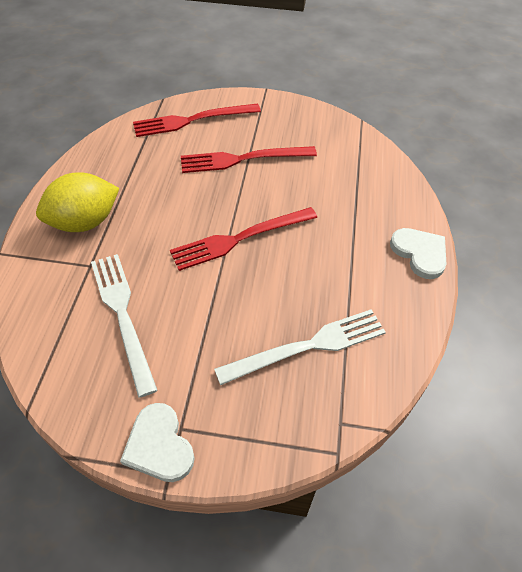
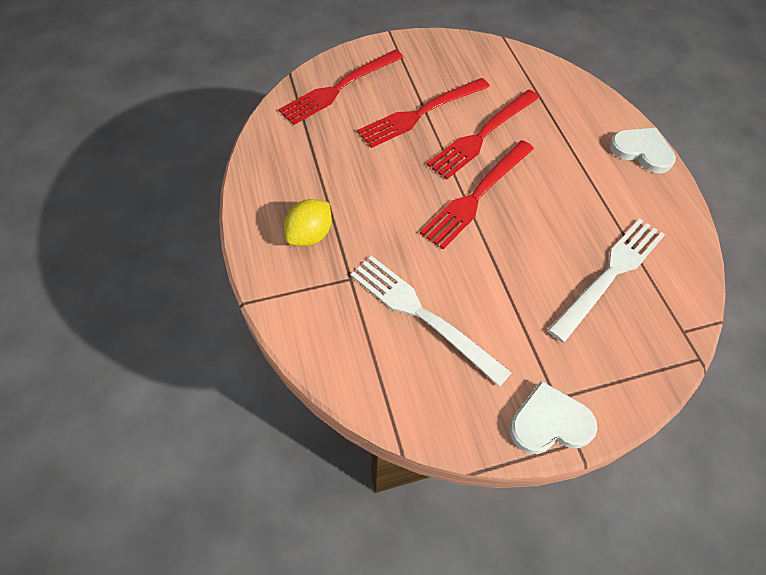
camera: 25 degrees left, 5 degrees up
yellow lemon [36,172,120,232] -> yellow lemon [284,199,332,246], size x0.66
white heart [120,403,195,482] -> white heart turned 135 degrees clockwise [510,381,597,454]
none -> red fork [427,90,540,179]

